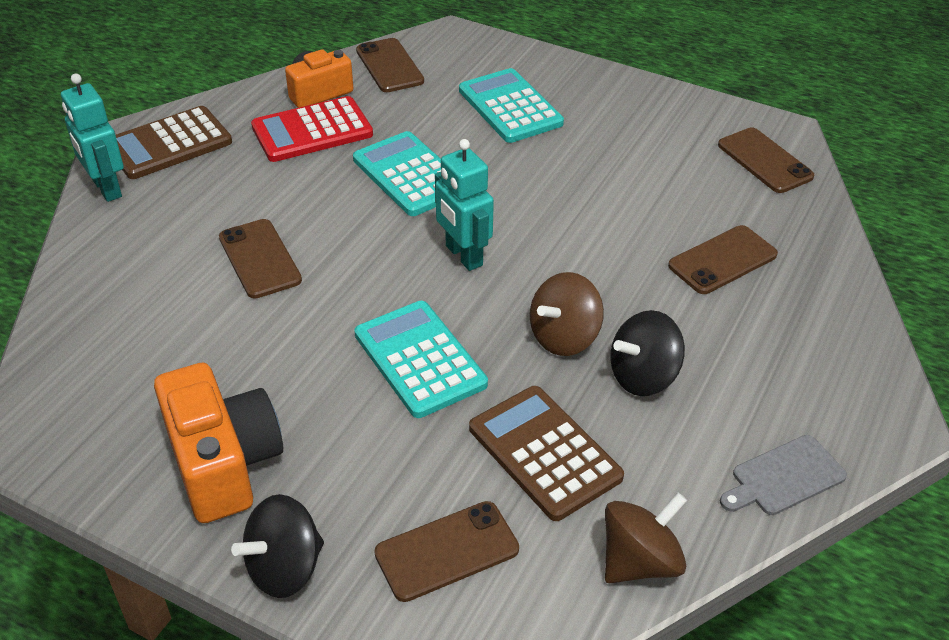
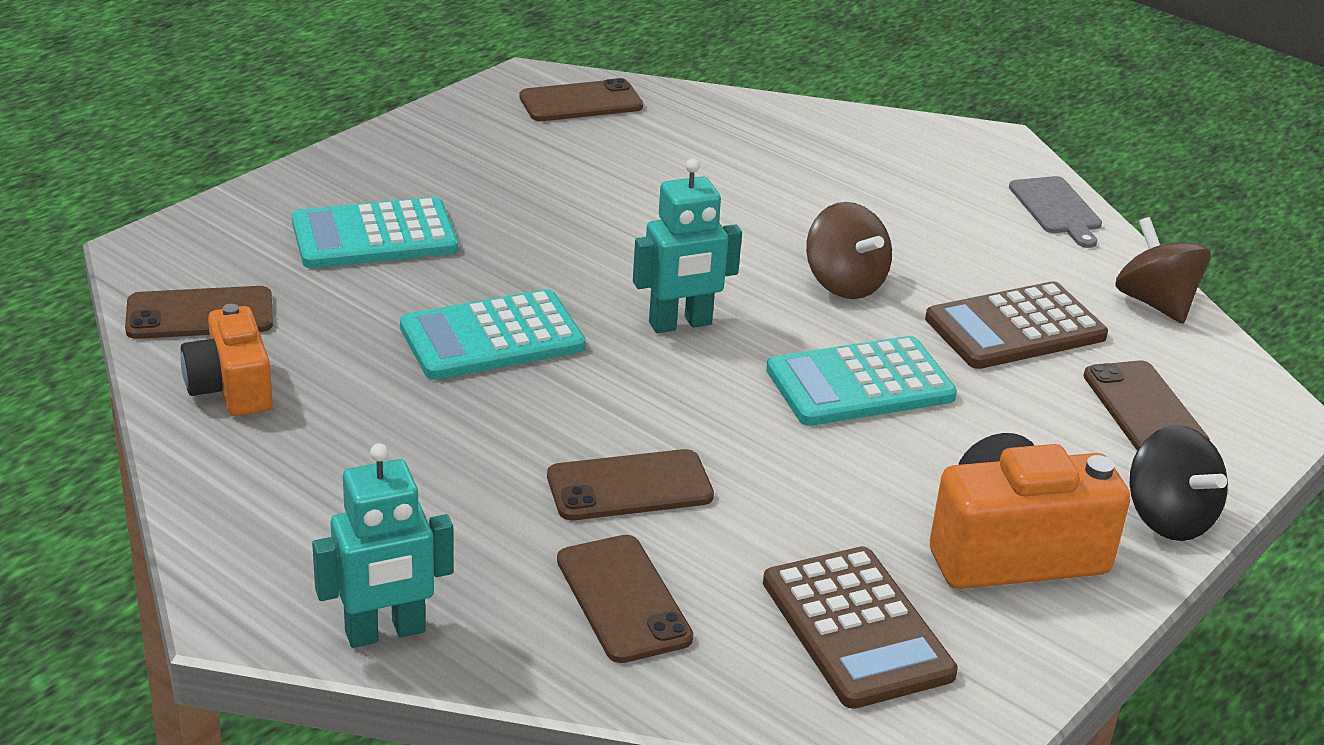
camera: 80 degrees left, 10 degrees down
brown calculator [116,106,232,179] -> brown calculator moved to [763,546,958,709]
red calculator [251,96,373,162] -> none
black spinning top [610,310,685,396] -> none
brown phone [668,225,778,294] -> brown phone moved to [557,535,694,663]

